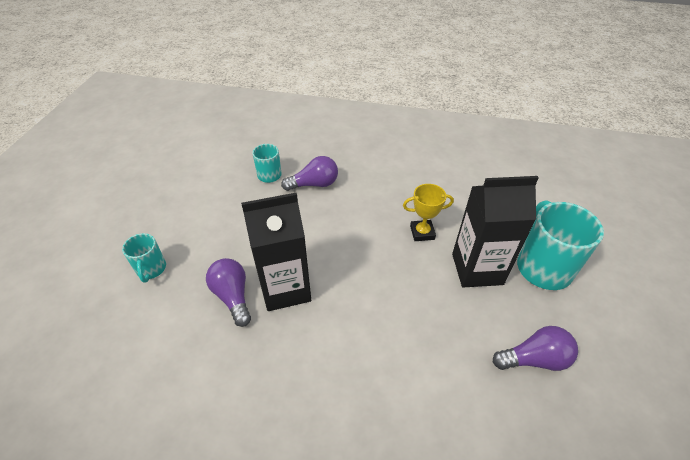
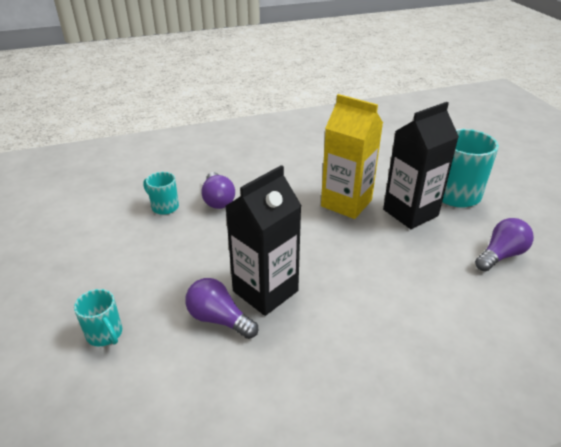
camera: 30 degrees left, 10 degrees down
purple light bulb [281,156,338,191] -> purple light bulb turned 120 degrees clockwise [201,172,235,209]
yellow trophy [403,184,454,241] -> yellow carton [321,94,383,219]

